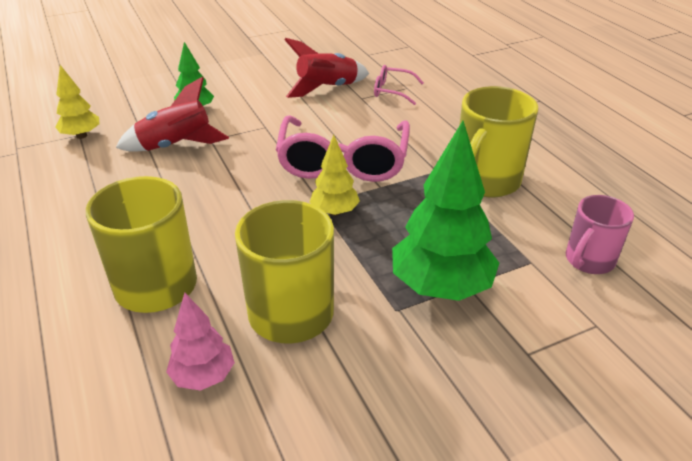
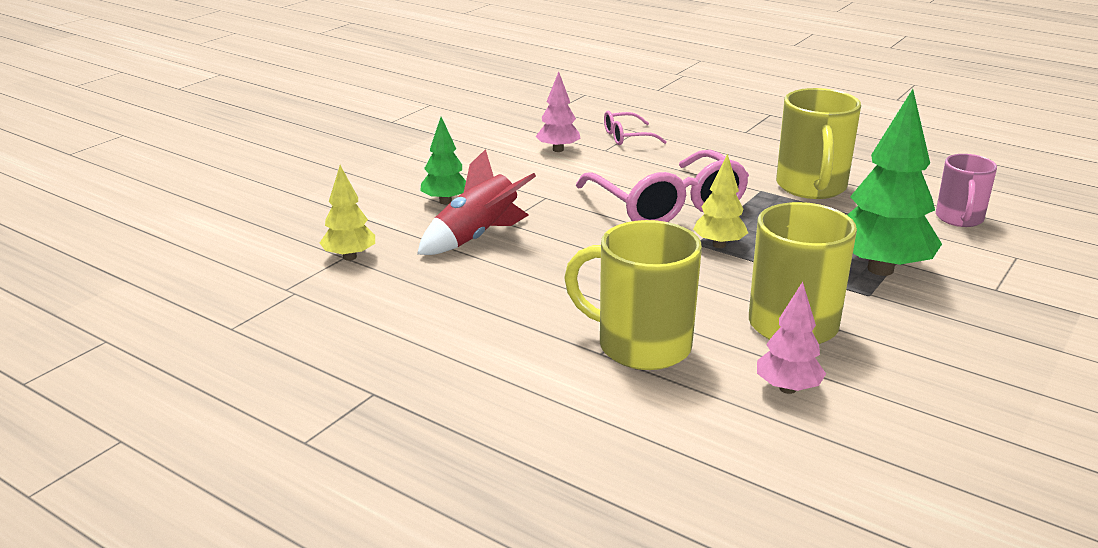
camera: 30 degrees left, 10 degrees down
red rocket [285,38,369,98] -> pink tree [535,71,581,152]

